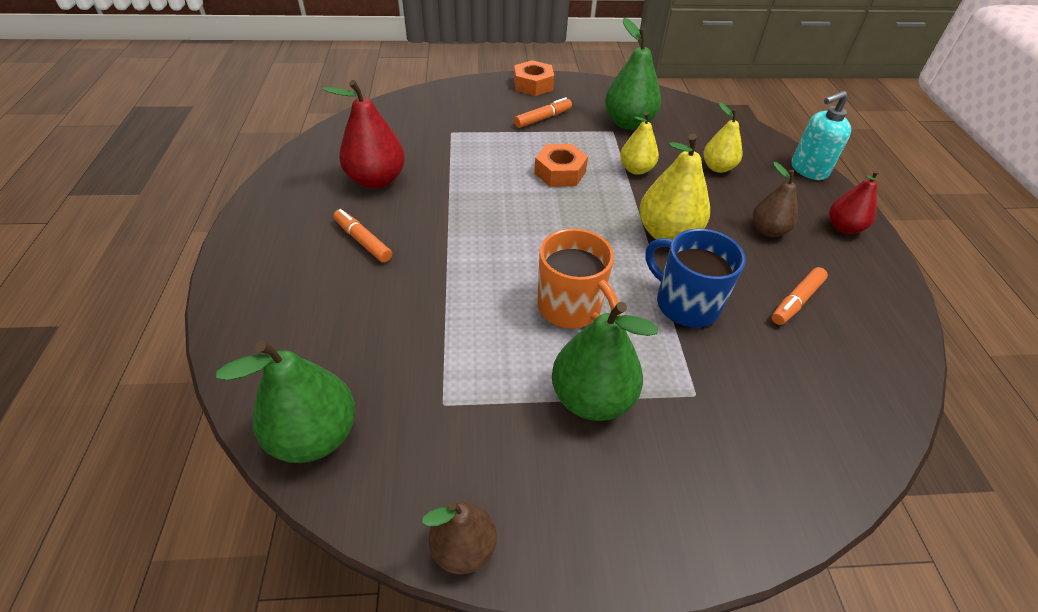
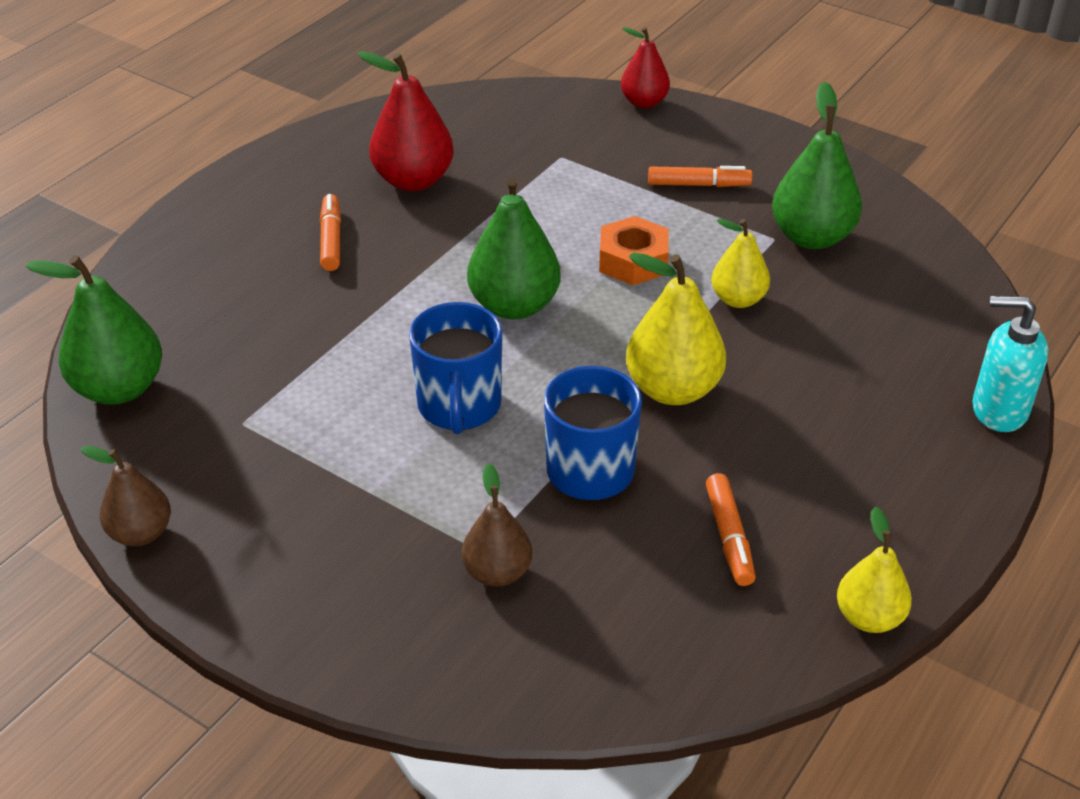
camera: 40 degrees right, 5 degrees down
orange nut [514,60,554,96] -> none
orange mug [537,228,620,328] -> blue mug [409,302,502,434]
green pear [552,302,658,421] -> green pear moved to [467,177,561,320]
yellow pear [703,102,743,173] -> yellow pear moved to [837,506,912,633]
brown pear [753,162,798,237] -> brown pear moved to [462,463,532,587]
orange marker [772,267,828,325] -> orange marker turned 90 degrees counterclockwise [706,473,756,586]
red pear [829,170,879,234] -> red pear moved to [621,27,670,108]

